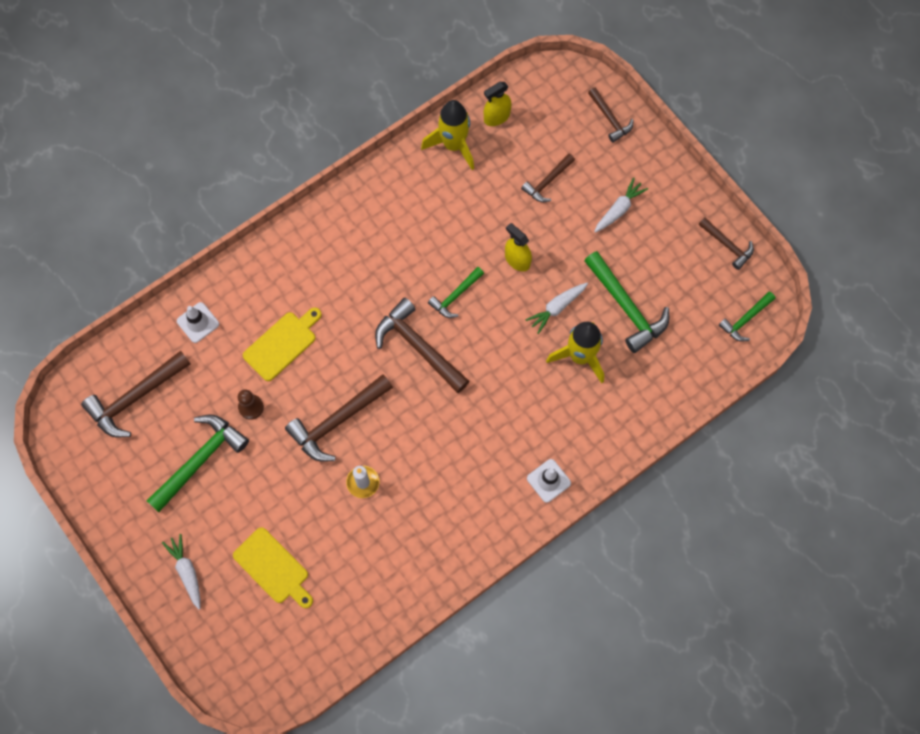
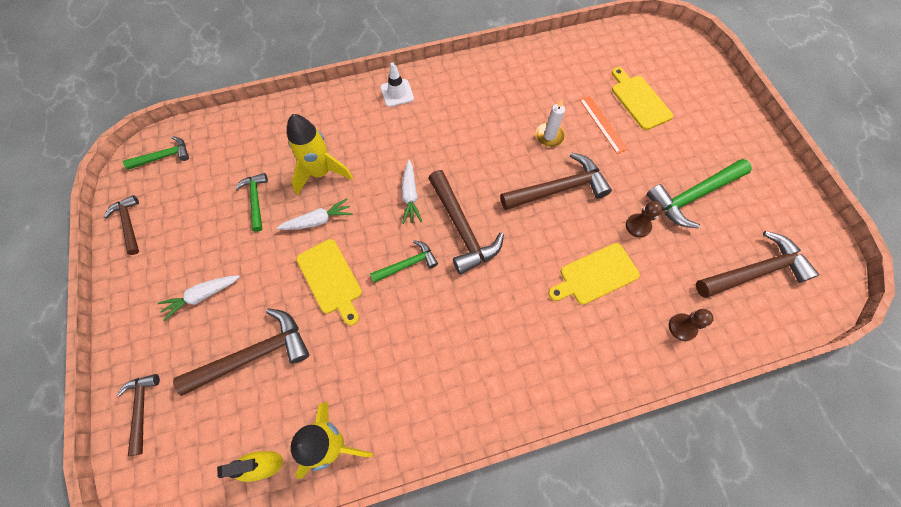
camera: 160 degrees left, 5 degrees down
white carrot [162,534,201,610] -> white carrot moved to [401,160,422,224]
white traffic cone [177,302,219,343] -> brown pawn [669,309,714,341]
yellow spray bottle [505,223,532,271] -> yellow cutting board [296,239,362,326]
brown hammer [521,154,575,202] -> brown hammer [173,308,309,396], size x1.73
green hammer [584,251,669,353] -> green hammer [235,173,268,232], size x0.58
none -> orange ruler [580,96,628,154]

